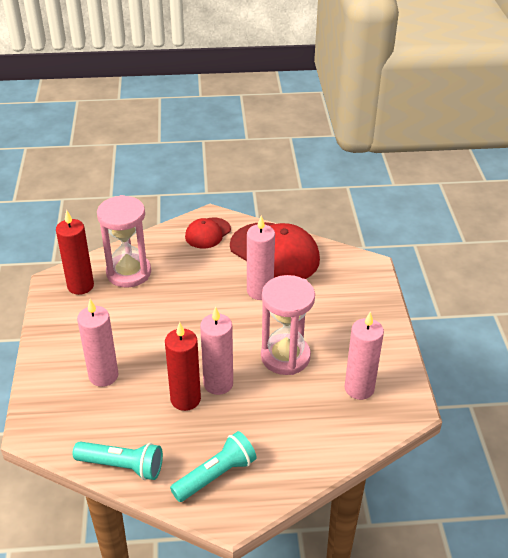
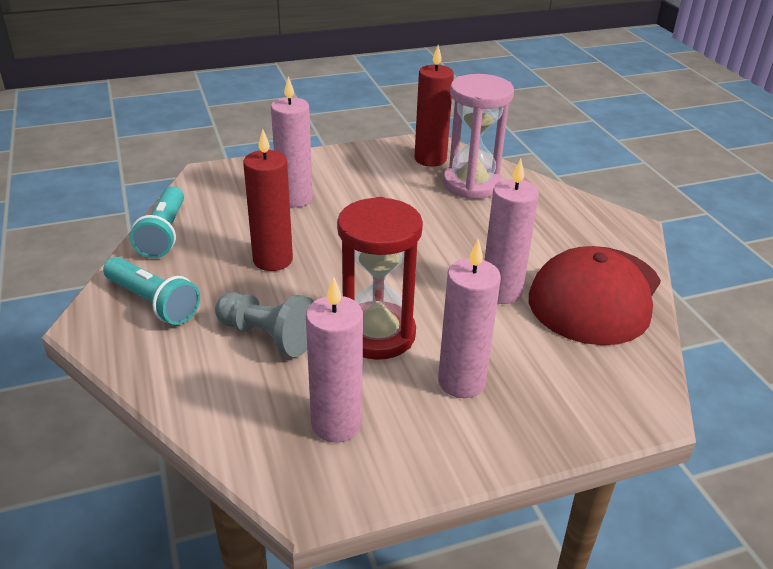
camera: 75 degrees right, 5 degrees down
red cap [185,218,231,249] -> none
pink candle [200,307,233,395] -> pink candle moved to [438,239,501,398]
pink hourglass [261,275,315,375] -> red hourglass [337,197,423,360]
none -> grey pawn [215,292,314,357]

